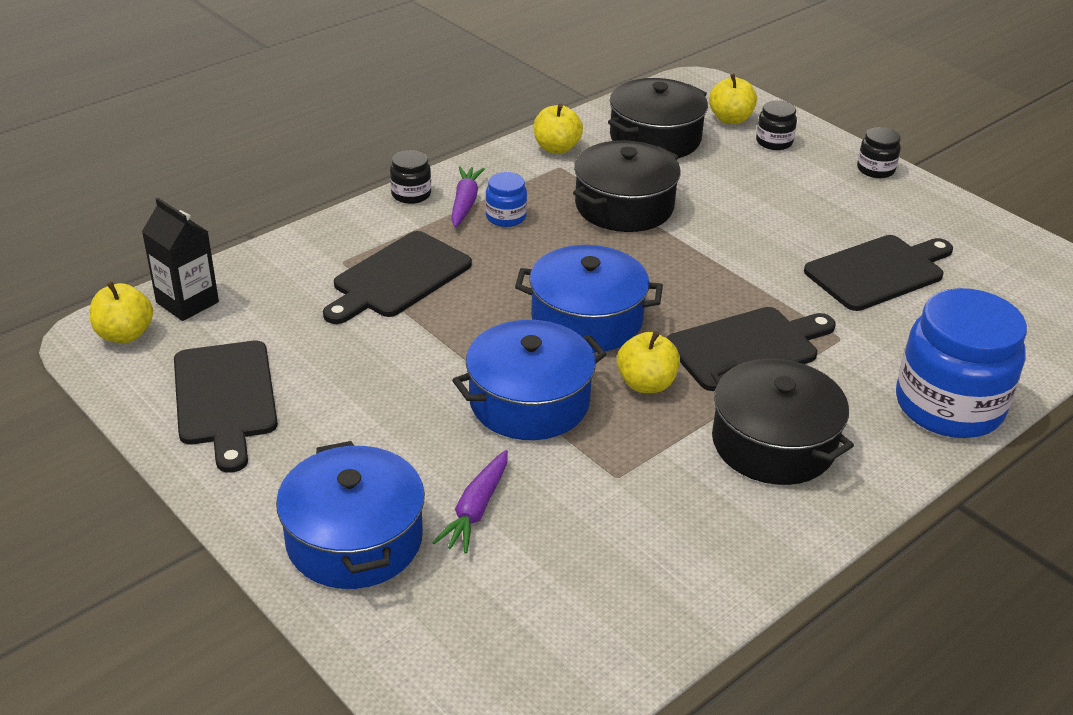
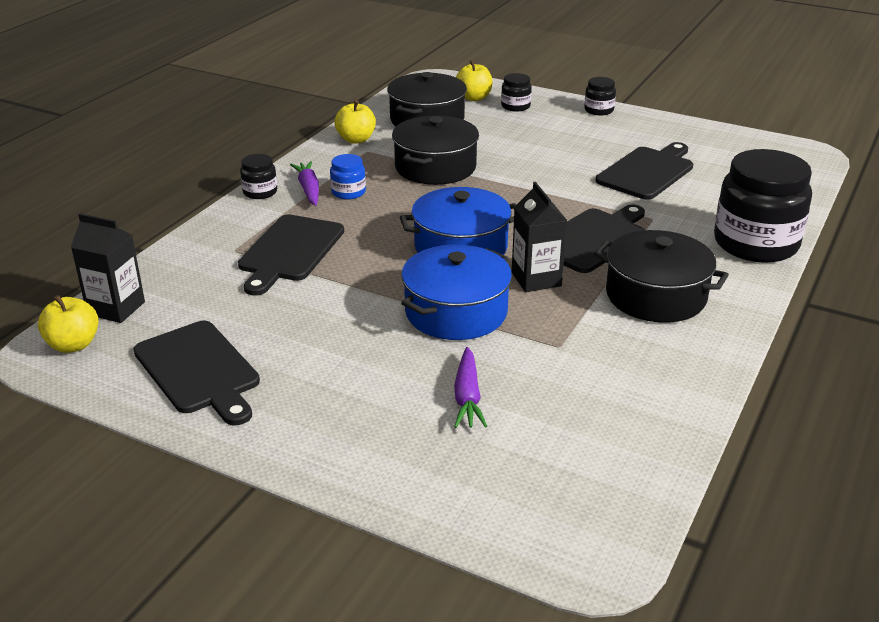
camera: 20 degrees left, 5 degrees down
blue pot [276,441,425,589] -> none
yellow apple [617,331,680,393] -> black carton [512,182,567,292]
blue jar [896,288,1027,438] -> black jar [714,149,812,263]

